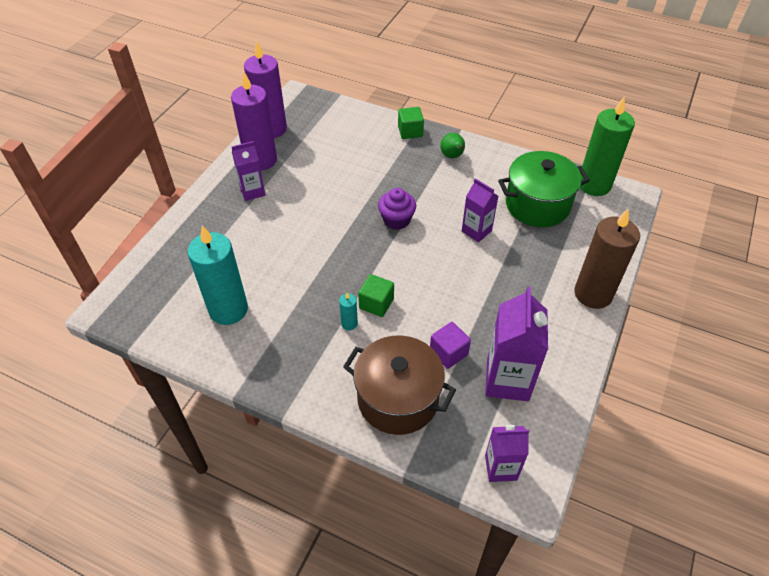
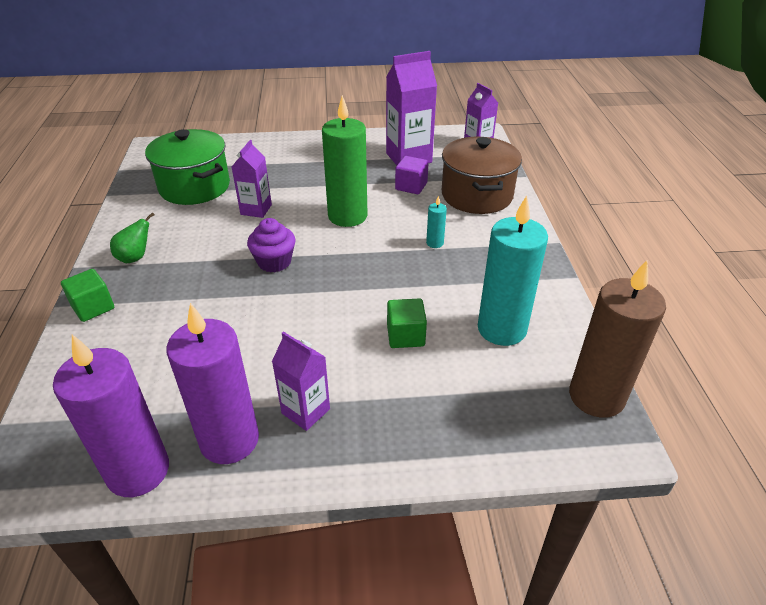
camera: 120 degrees left, 10 degrees down
green cube [358,274,394,317] -> green cube moved to [387,298,427,348]
brown candle [574,209,640,309] -> brown candle moved to [569,260,666,418]
green candle [580,97,635,196] -> green candle moved to [322,95,367,227]

